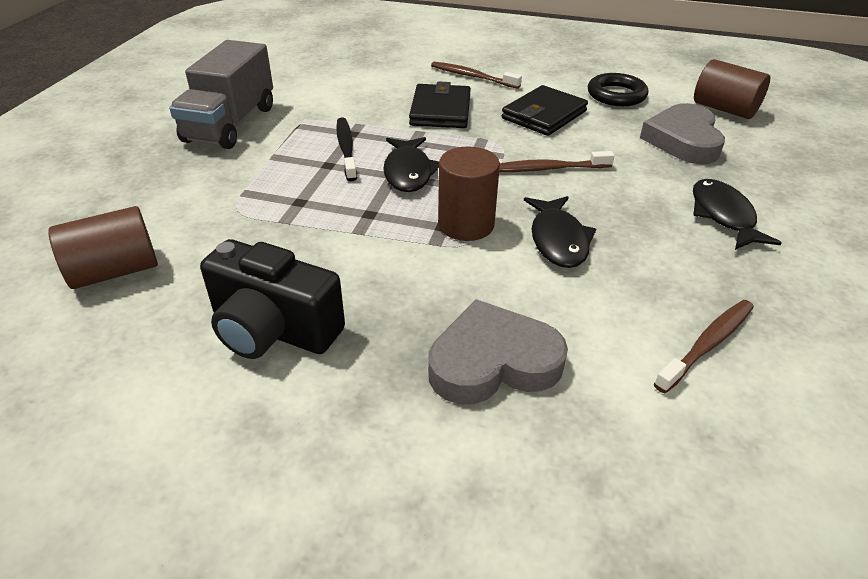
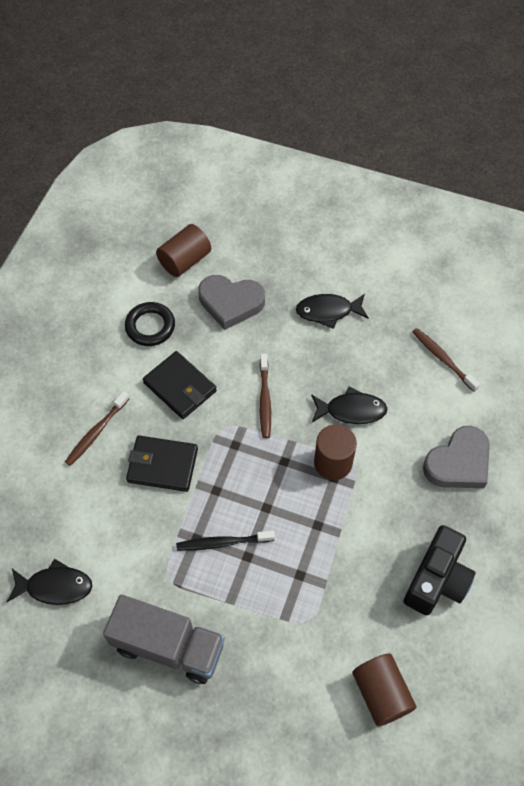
camera: 85 degrees left, 20 degrees up
black fish [383,137,439,192] -> black fish moved to [7,559,93,605]
grey heart [428,299,568,404] -> grey heart turned 120 degrees counterclockwise [423,426,490,488]

